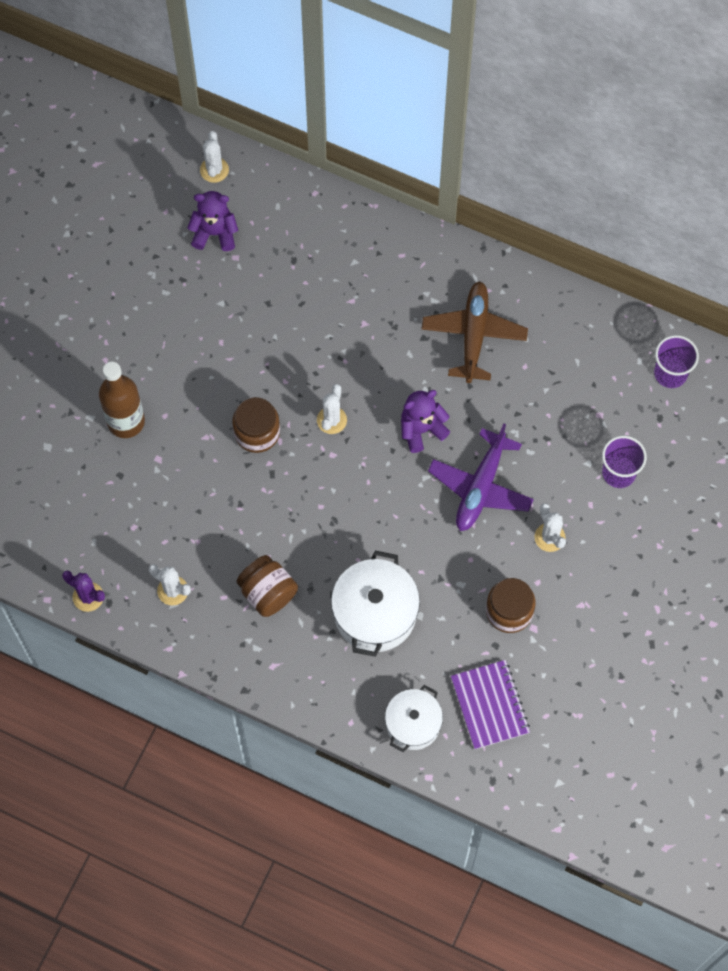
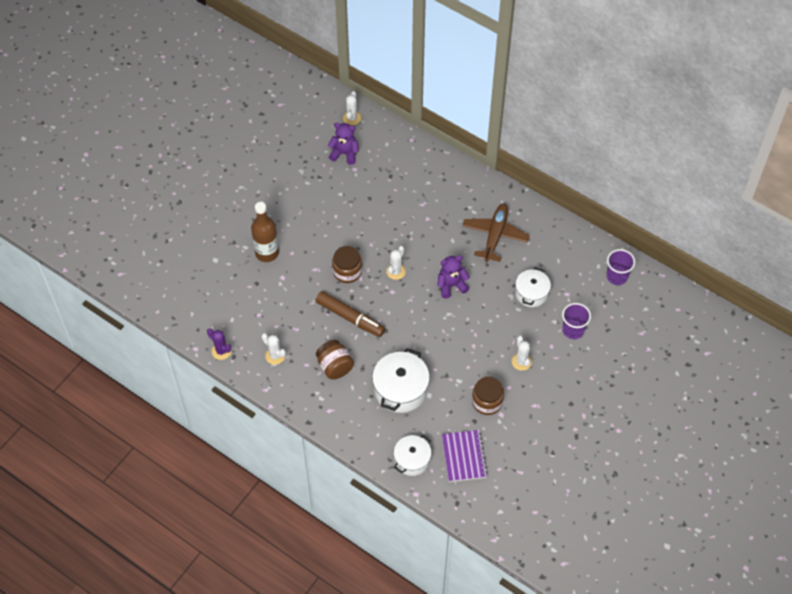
camera: 10 degrees right, 10 degrees down
purple plane [428,424,534,531] -> none
none -> brown marker [316,291,385,337]
none -> white pot [515,267,551,307]

